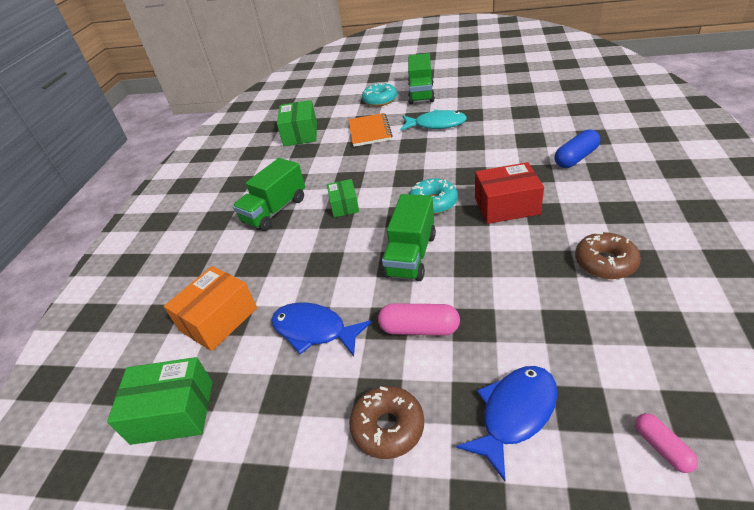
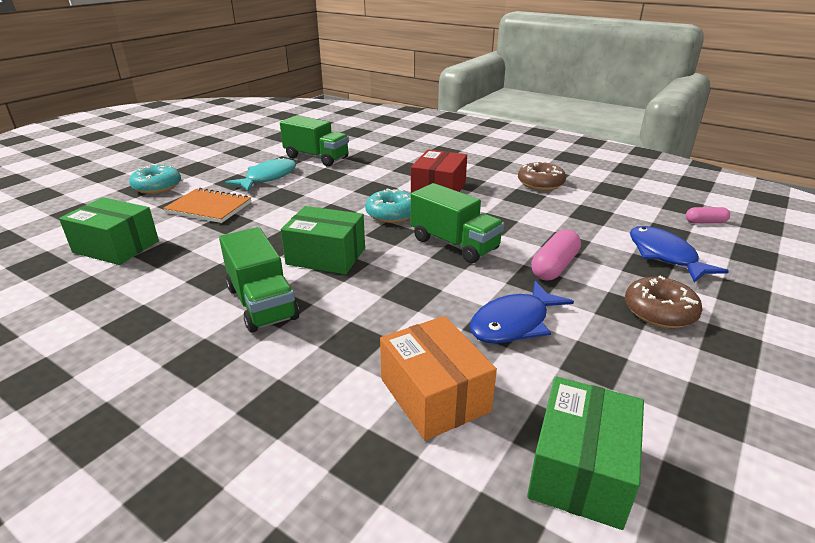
camera: 70 degrees left, 10 degrees down
green box [327,179,359,217] -> green box [281,206,365,274], size x1.59
green truck [408,53,435,104] -> green truck moved to [280,116,349,166]
blue capsule [554,130,600,168] -> none

